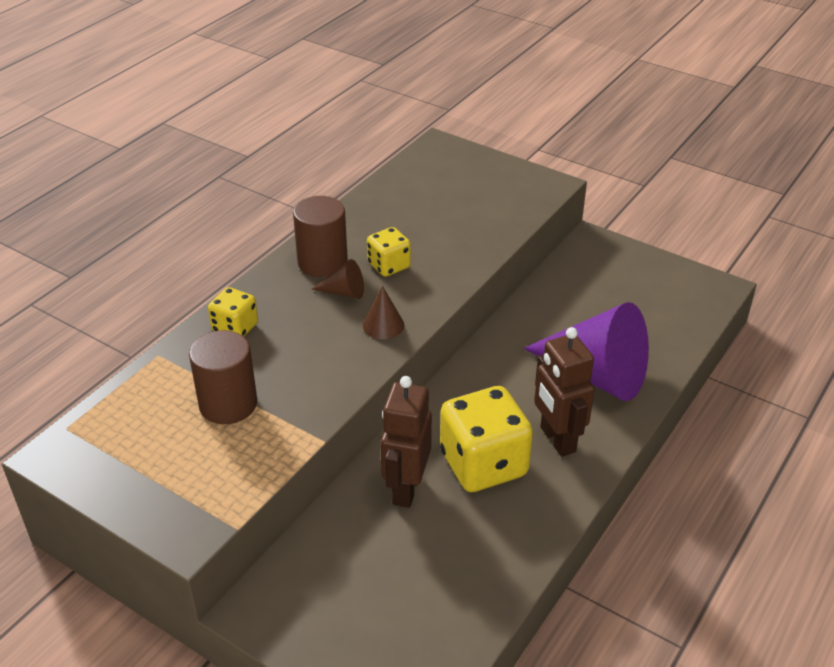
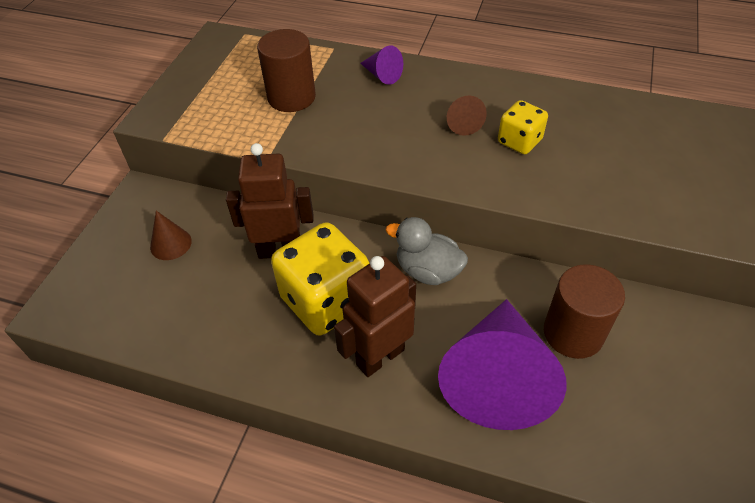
camera: 75 degrees right, 10 degrees up
yellow dice [208,287,258,337] -> purple cone [360,46,403,85]
brown cylinder [293,196,348,277] -> brown cylinder moved to [544,264,625,359]
brown cone [363,286,404,339] -> brown cone moved to [150,211,192,260]
none -> grey duck [385,217,468,285]

